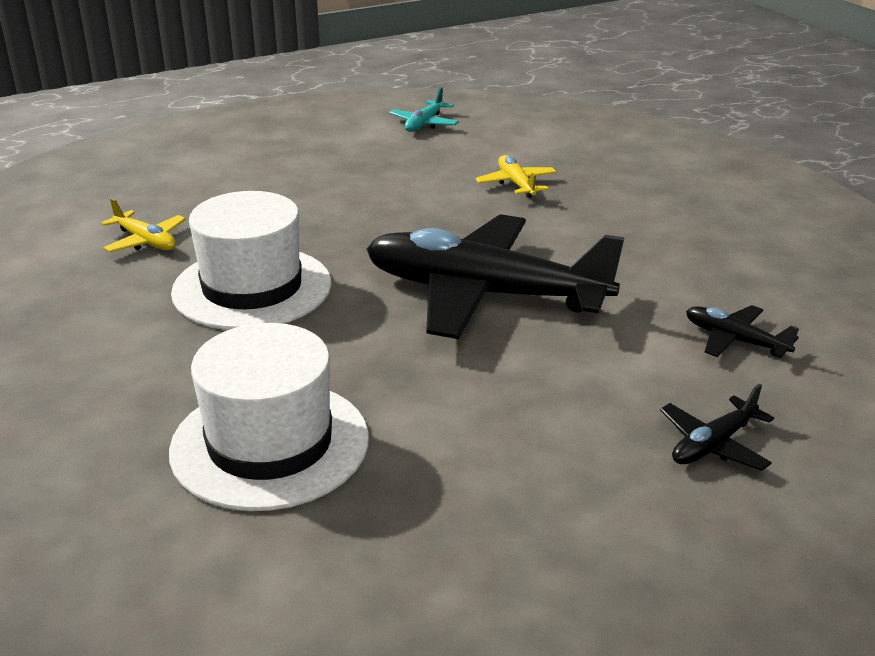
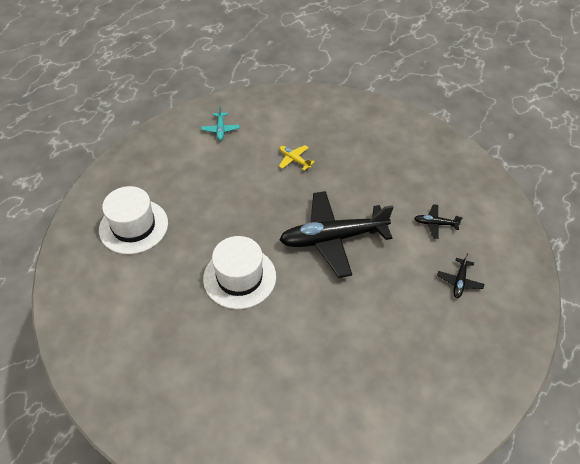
camera: 30 degrees left, 20 degrees up
yellow plane [101,198,186,253] -> none
white hat [169,323,369,511] -> white hat moved to [99,186,168,254]

